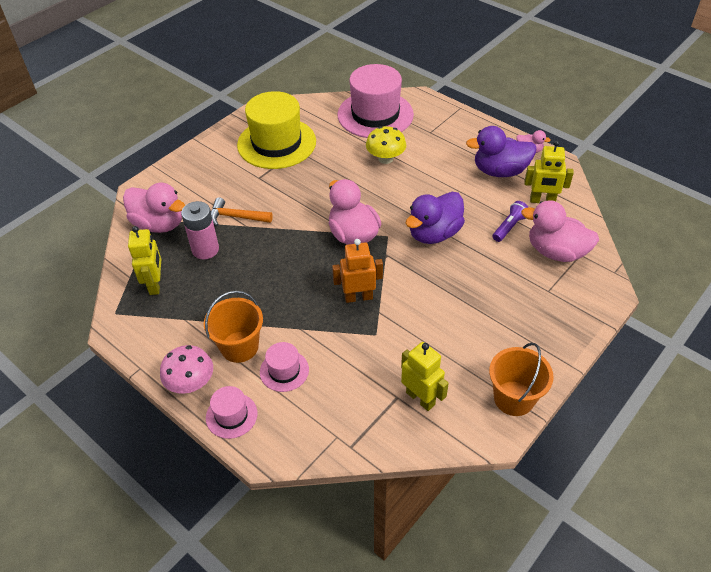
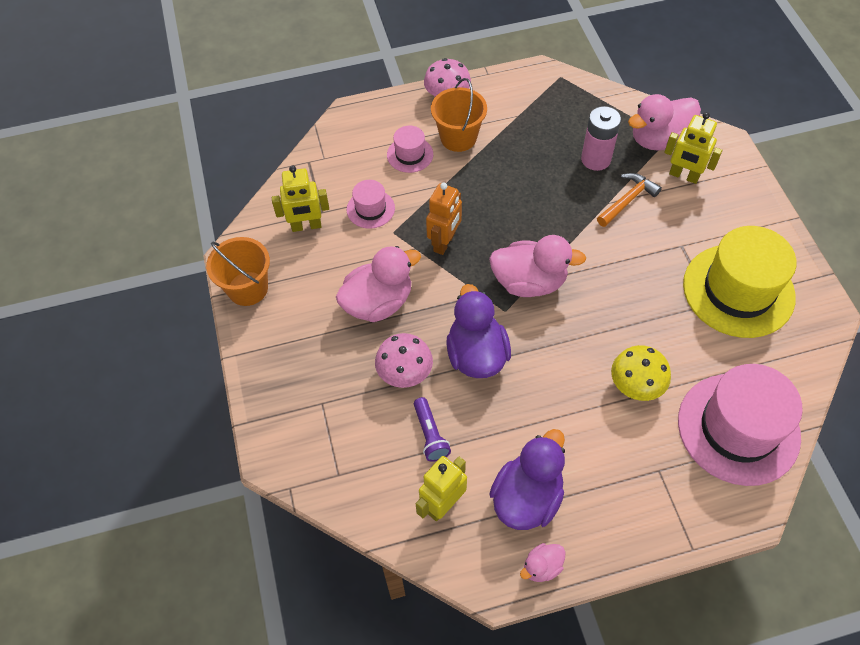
camera: 125 degrees right, 10 degrees up
yellow robot [128,226,161,295] -> yellow robot moved to [664,112,722,184]
pink hat [206,386,258,439] -> pink hat moved to [347,180,395,229]
pink duck [521,200,599,262] -> pink duck moved to [336,246,421,322]
none -> pink mushroom [375,333,433,388]

